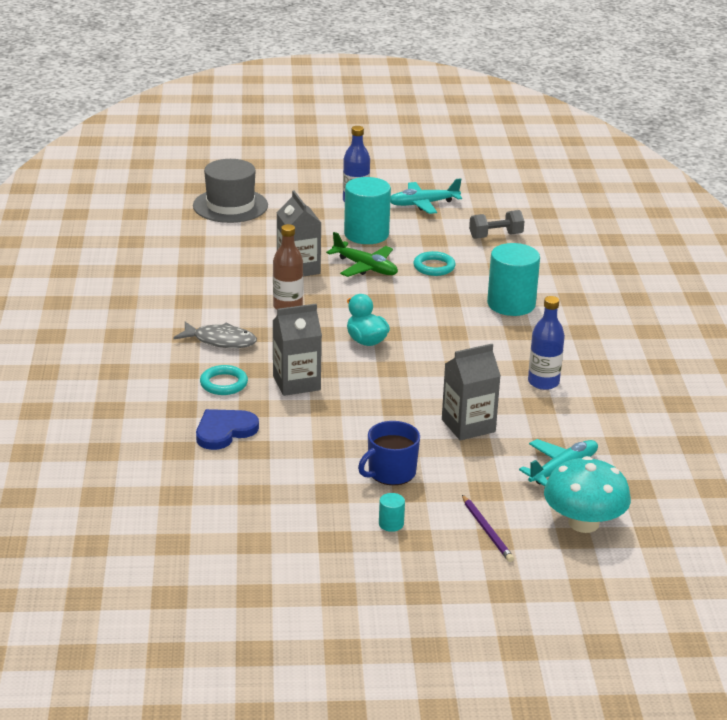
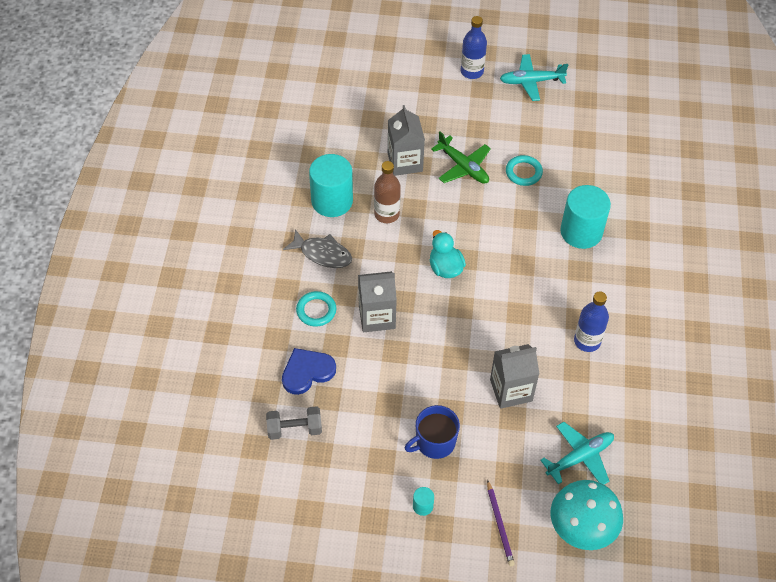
camera: 10 degrees right, 25 degrees up
grey hat [193,159,268,223] -> none
turquoise cylinder [344,177,391,244] -> turquoise cylinder moved to [309,154,353,217]
grey dumbbell [469,210,524,239] -> grey dumbbell moved to [266,406,322,440]

